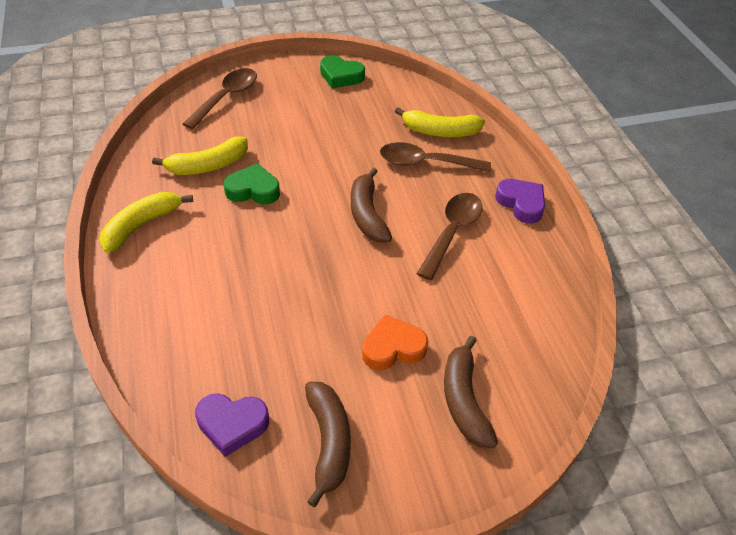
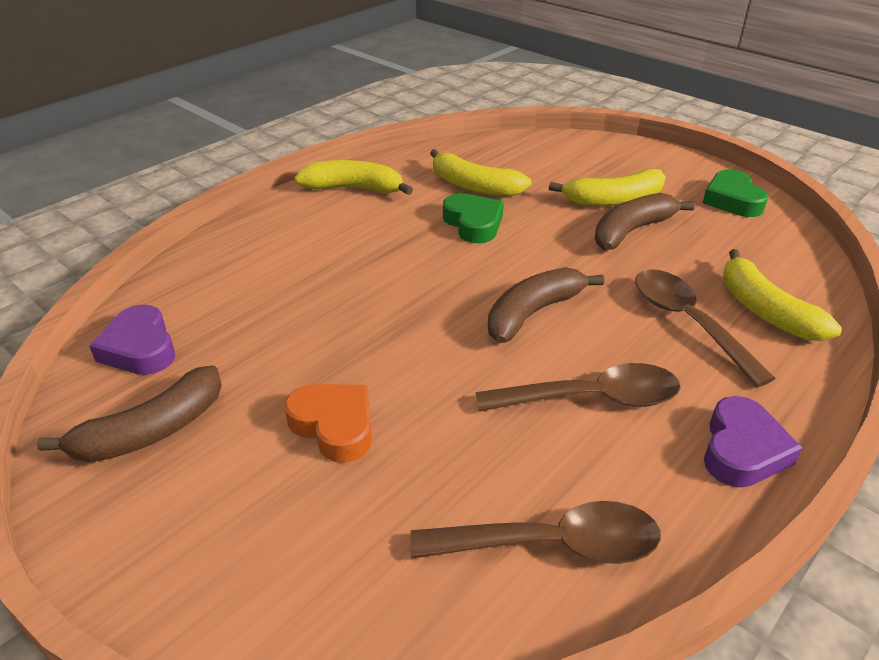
camera: 60 degrees right, 10 degrees down
brown spoon [183,68,257,129] -> brown spoon moved to [410,501,661,564]
brown banana [444,336,498,448] -> brown banana moved to [595,193,695,250]
none -> yellow banana [549,169,666,206]

